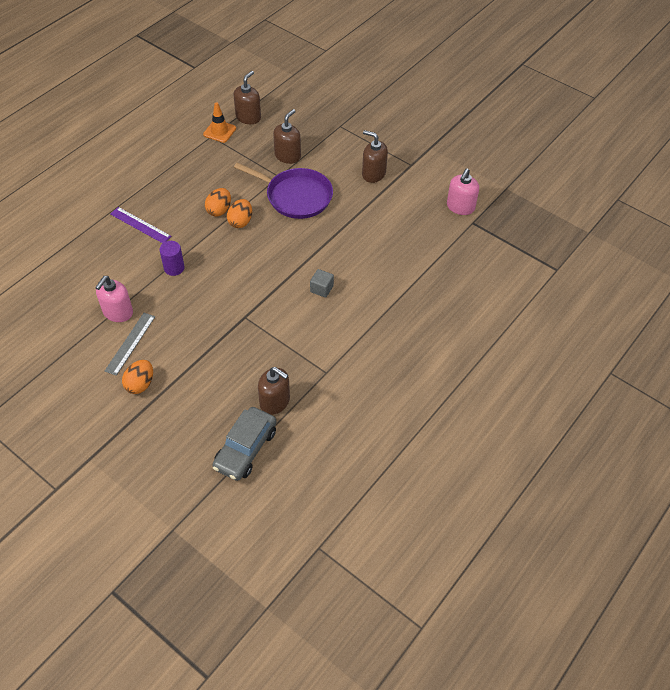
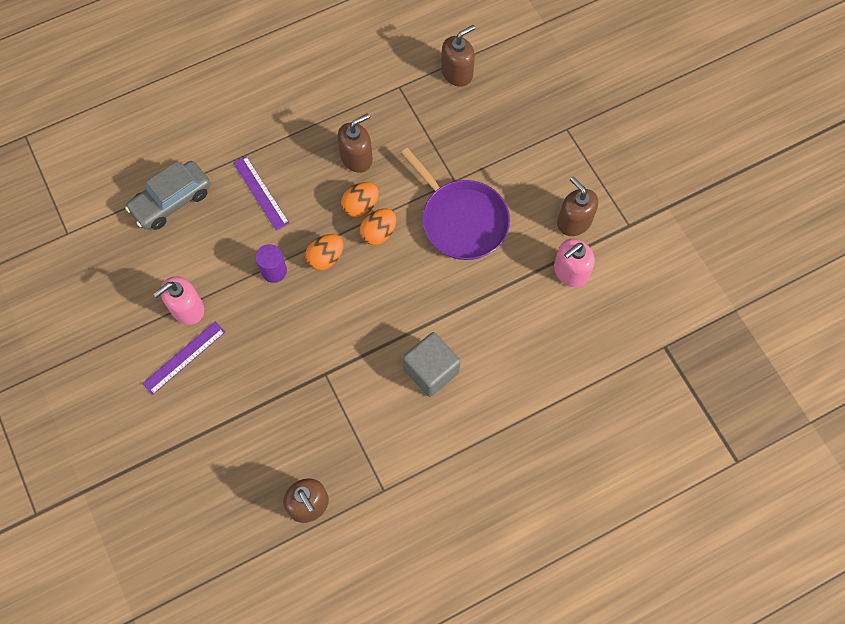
camera: 25 degrees right, 15 degrees up
grey ruler [105,313,155,376] -> purple ruler [142,321,225,395]
orange egg [122,360,153,394] -> orange egg moved to [305,234,344,270]
orange traffic cone [203,102,236,143] -> none
grey car [212,407,276,481] -> grey car moved to [125,161,211,230]
brown soap dispenser [273,109,301,164] -> brown soap dispenser moved to [337,113,373,173]
grey cube [310,269,334,298] -> grey cube [403,332,461,397], size x1.77
pink soap dispenser [447,168,479,215] -> pink soap dispenser moved to [554,239,595,288]

